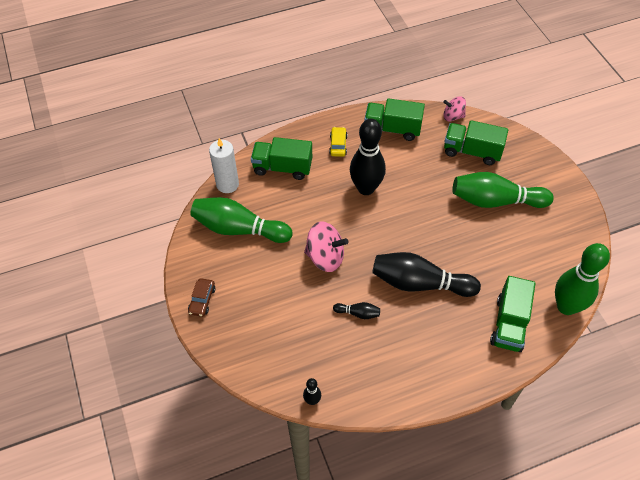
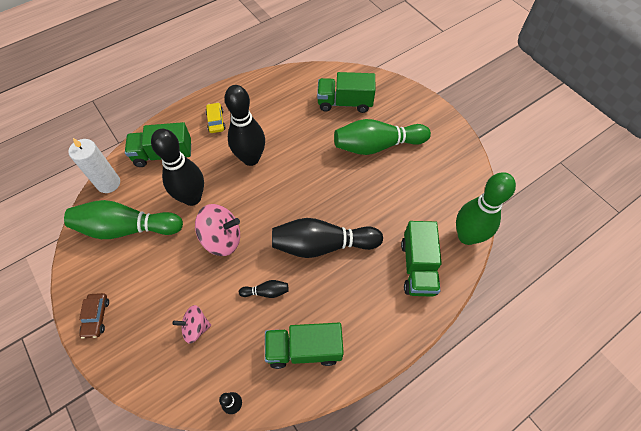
camera: 15 degrees left, 5 degrees up
green truck [364,98,425,141] -> green truck moved to [265,323,344,369]
pink spinning top [443,96,466,121] -> pink spinning top moved to [172,305,211,344]
none -> black bowling pin [151,129,204,206]

